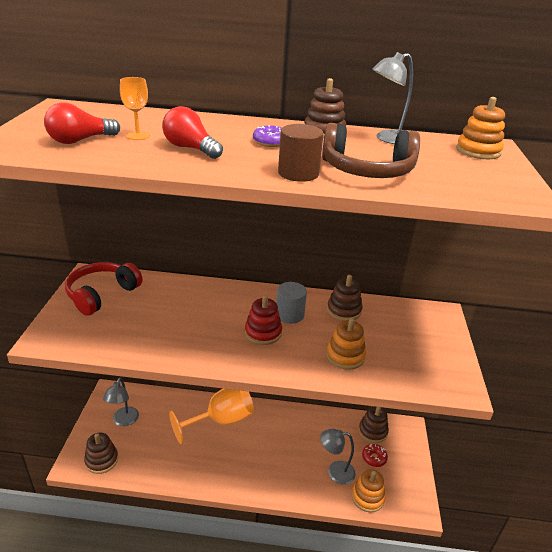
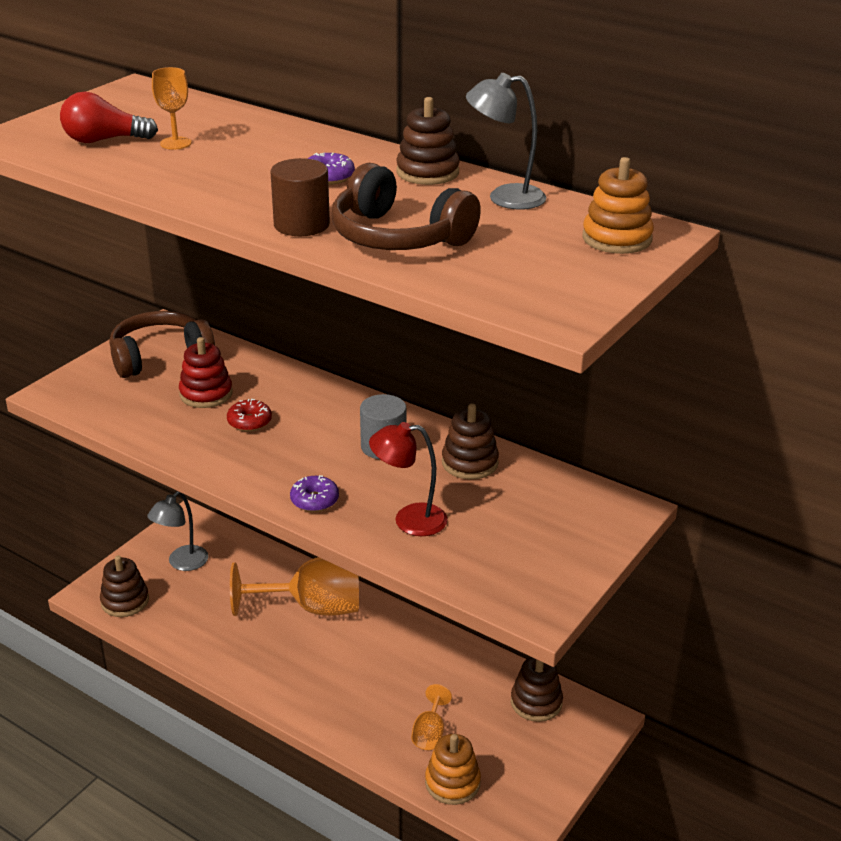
camera: 30 degrees right, 0 degrees up
red headphones [65,262,143,316] -> brown headphones [109,311,215,378]
red light bulb [162,106,223,159] -> none
red stacking toy [245,295,282,345] -> red stacking toy moved to [179,337,233,408]
grey lamp [320,429,356,485] -> orange goblet [411,684,452,750]
orange stacking toy [327,318,366,370] -> red lamp [369,422,448,536]
red donut [362,444,388,467] -> red donut moved to [227,398,272,432]
none -> purple donut [290,475,339,512]

